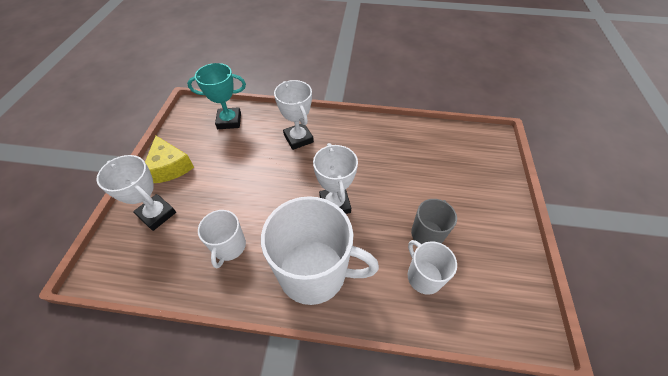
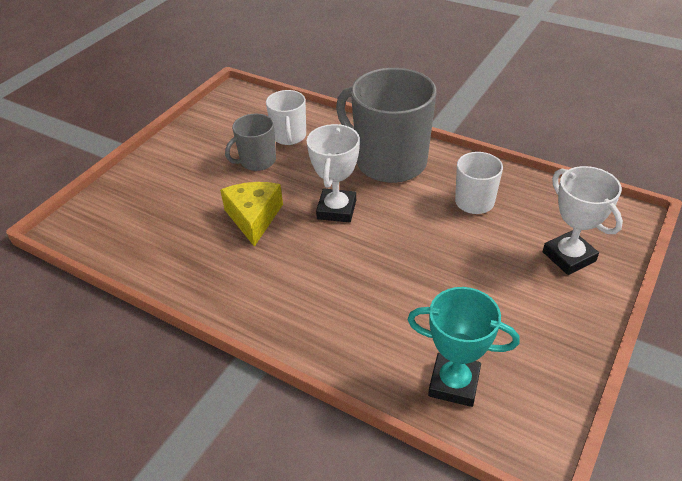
camera: 155 degrees left, 10 degrees down
yellow cheese [145,136,194,183] -> yellow cheese moved to [220,182,283,247]
white mug [261,196,379,305] -> grey mug [336,68,437,183]
white trophy [274,80,314,150] -> none

